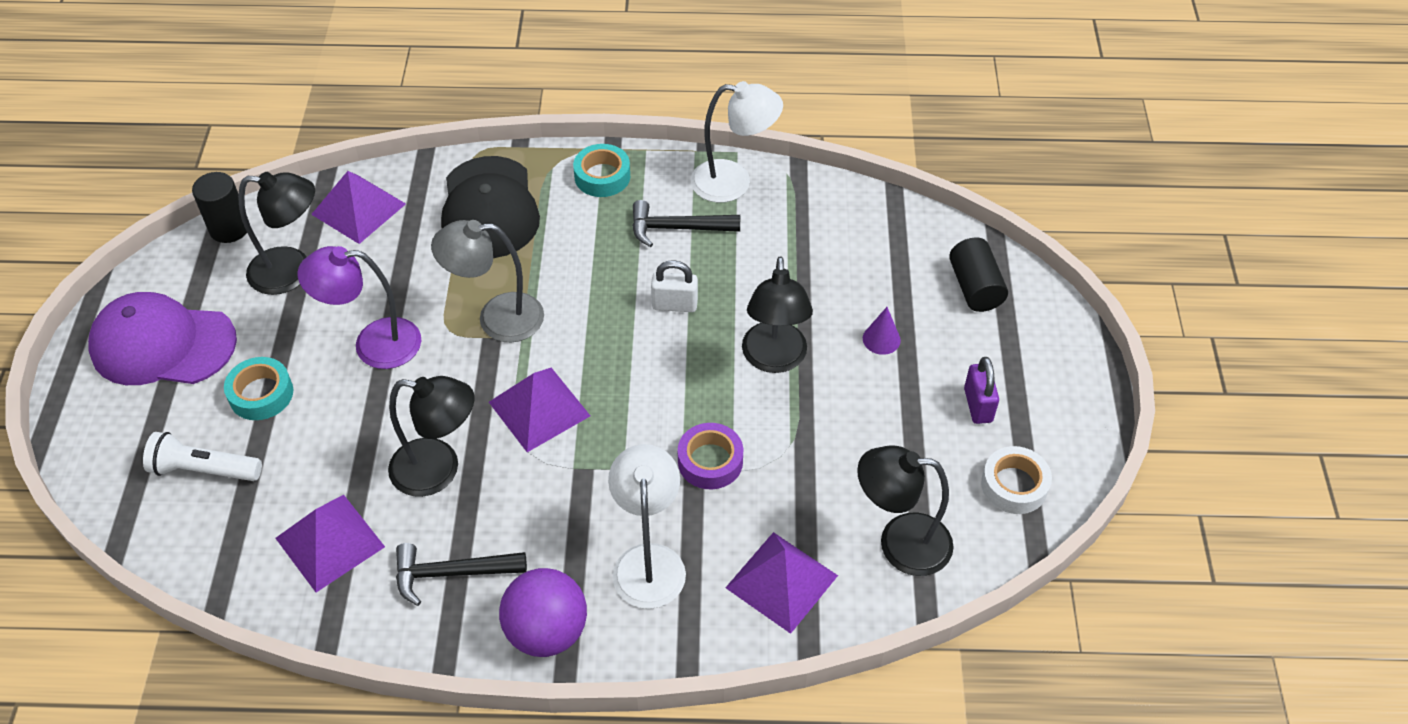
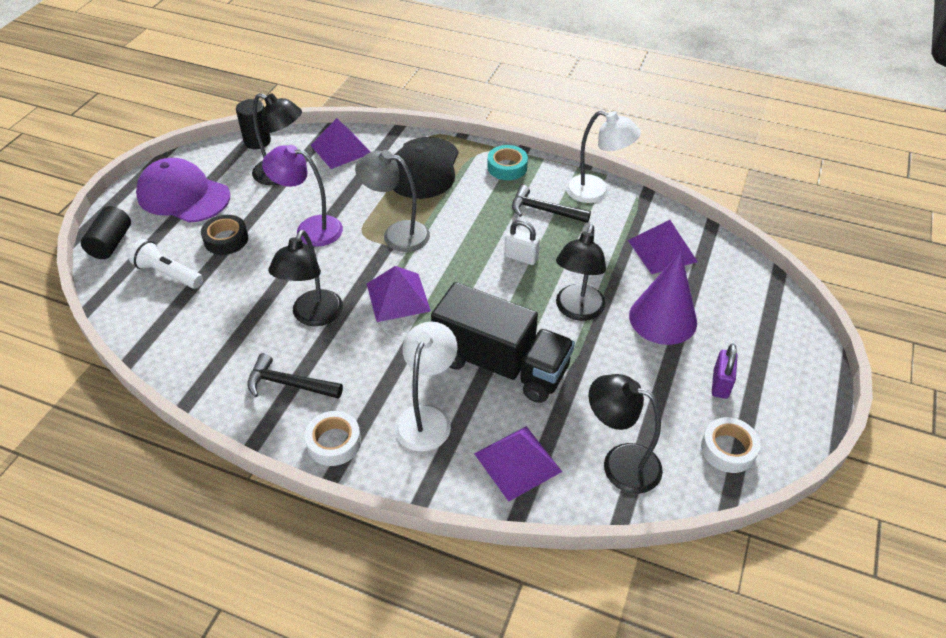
camera: 20 degrees right, 5 degrees down
turquoise tape [224,357,293,420] -> black tape [201,215,248,255]
purple pyramid [275,495,385,592] -> purple pyramid moved to [628,220,698,274]
black lamp [388,376,474,497] -> black lamp turned 75 degrees clockwise [268,230,343,326]
purple ball [499,568,587,657] -> white tape [305,411,361,466]
purple tape [678,423,743,489] -> black truck [431,282,575,403]
purple cone [863,307,901,355] -> purple cone [629,251,697,345], size x2.30
black cylinder [949,238,1008,312] -> black cylinder moved to [81,206,131,259]

